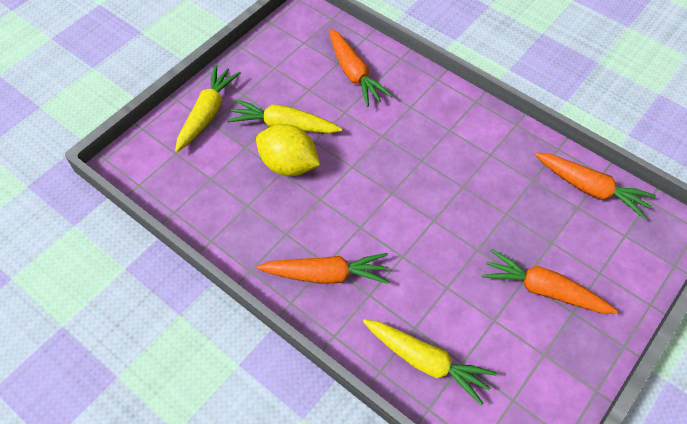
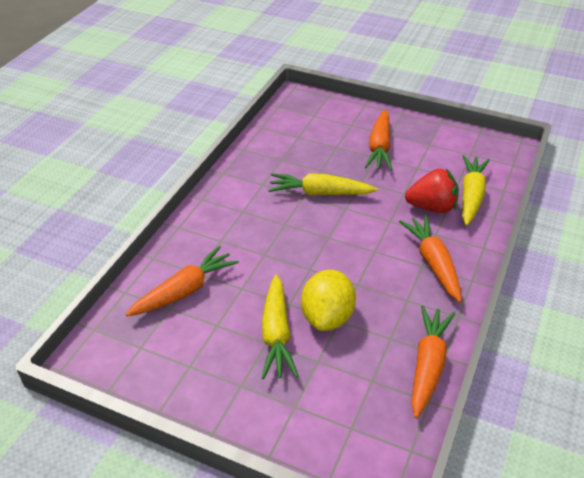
camera: 105 degrees left, 15 degrees down
yellow carrot [175,65,241,152] -> yellow carrot moved to [268,173,378,195]
orange carrot [535,152,656,219] -> orange carrot moved to [411,305,455,418]
none -> red strawberry [405,169,459,213]

